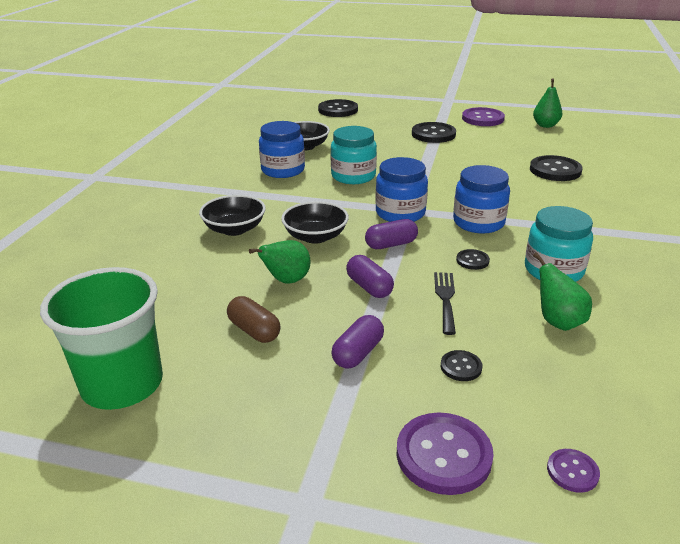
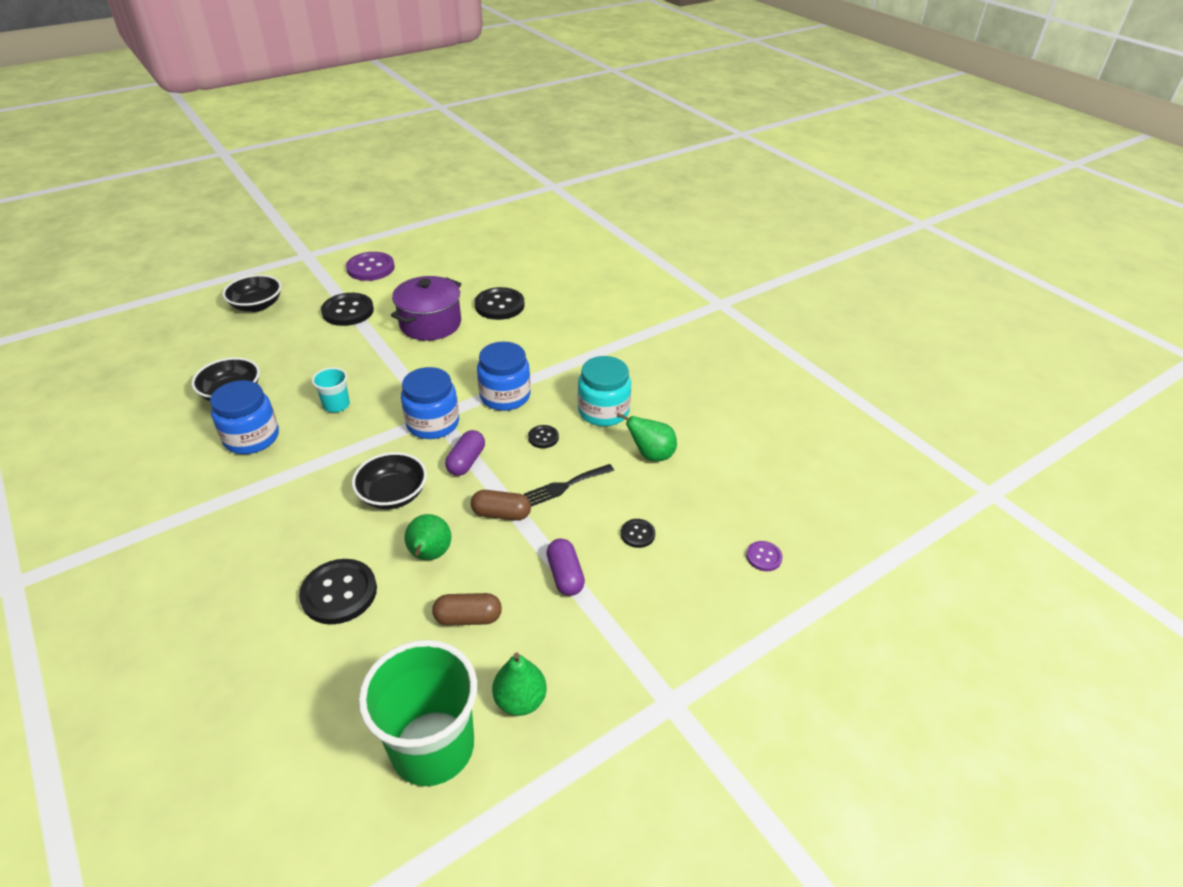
camera: 50 degrees left, 10 degrees up
black bowl [199,195,266,236] -> black bowl moved to [222,274,281,312]
black button [318,99,358,117] -> black button moved to [299,559,377,624]
turquoise jar [331,126,377,184] -> turquoise cup [312,367,350,413]
purple capsule [346,255,394,298] -> brown capsule [471,490,531,521]
purple button [396,413,494,495] -> none
black fork [434,272,456,335] -> black fork turned 75 degrees counterclockwise [524,464,614,507]
green pear [533,79,562,128] -> green pear moved to [492,652,547,716]
none -> purple pot [391,276,461,341]

